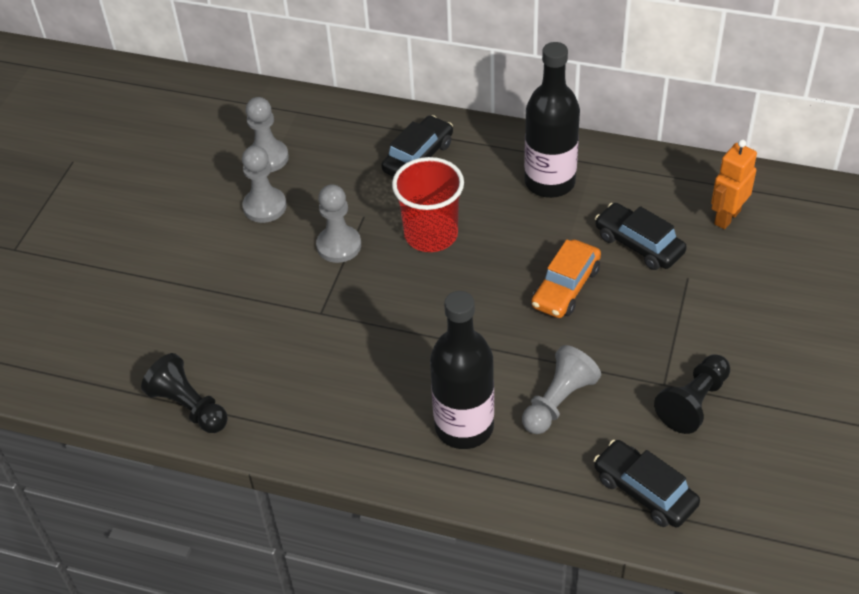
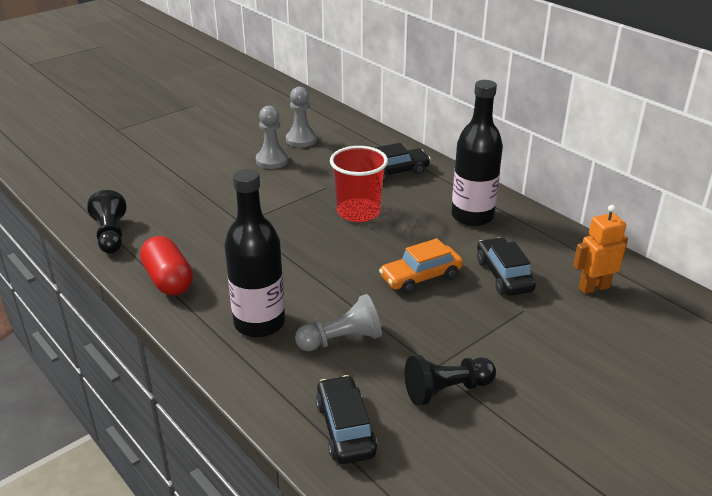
camera: 30 degrees right, 15 degrees down
grey pawn [316,184,361,263] -> none
none -> red capsule [140,236,193,295]

